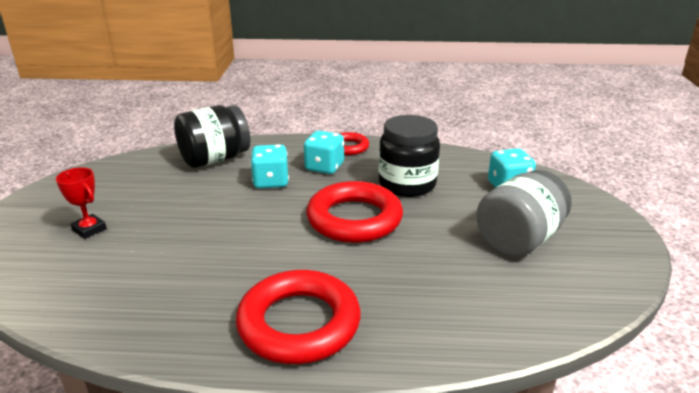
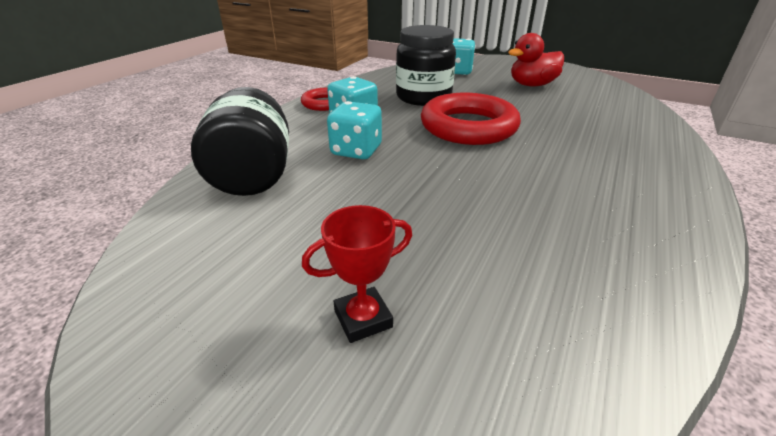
camera: 65 degrees left, 5 degrees up
red ring [236,270,361,364] -> none
grey jar [476,170,572,257] -> red duck [508,33,564,87]

